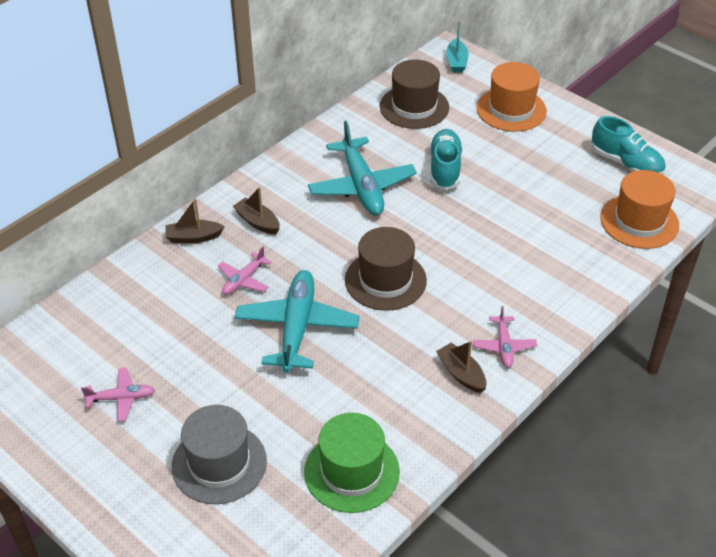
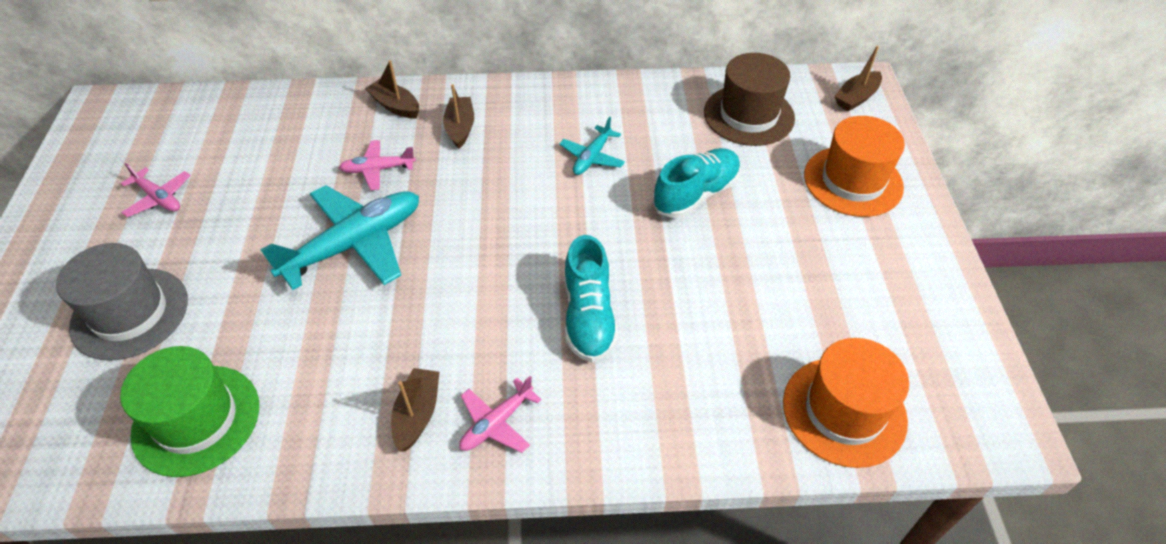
camera: 45 degrees right, 5 degrees up
turquoise plane [308,120,417,215] -> turquoise plane [559,117,625,175], size x0.51
brown hat [345,227,427,311] -> none
turquoise boat [446,21,469,72] -> brown boat [835,46,882,111]
turquoise shoe [591,116,666,175] -> turquoise shoe moved to [564,235,618,362]

